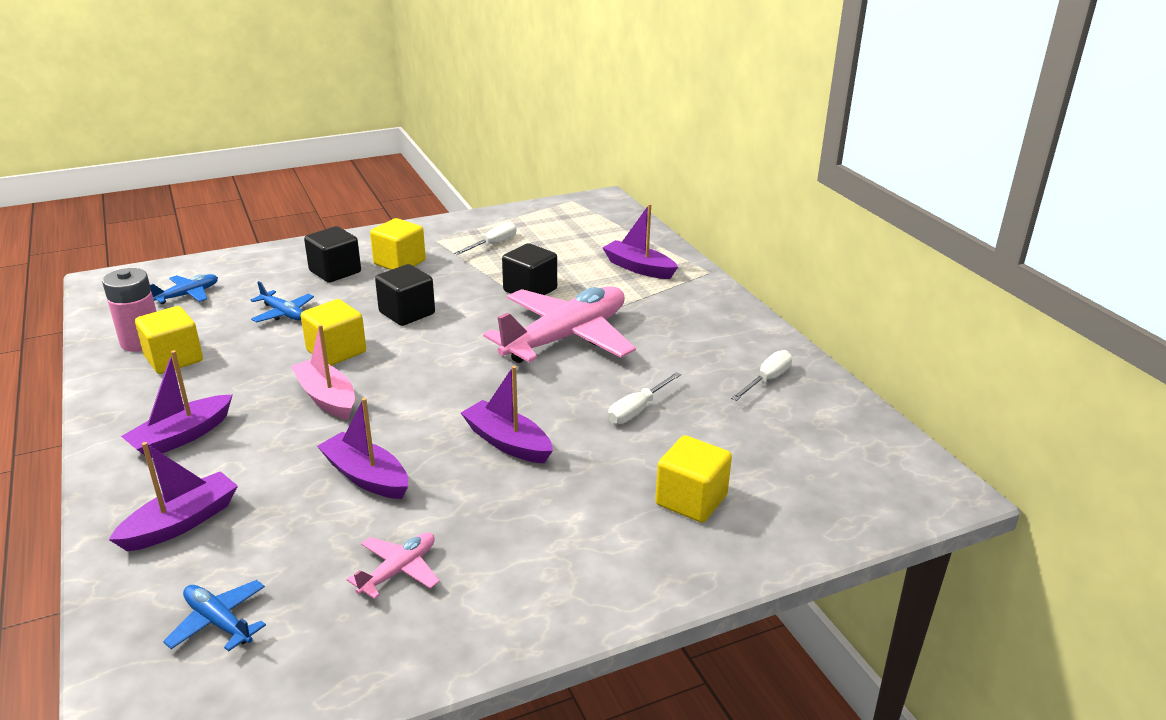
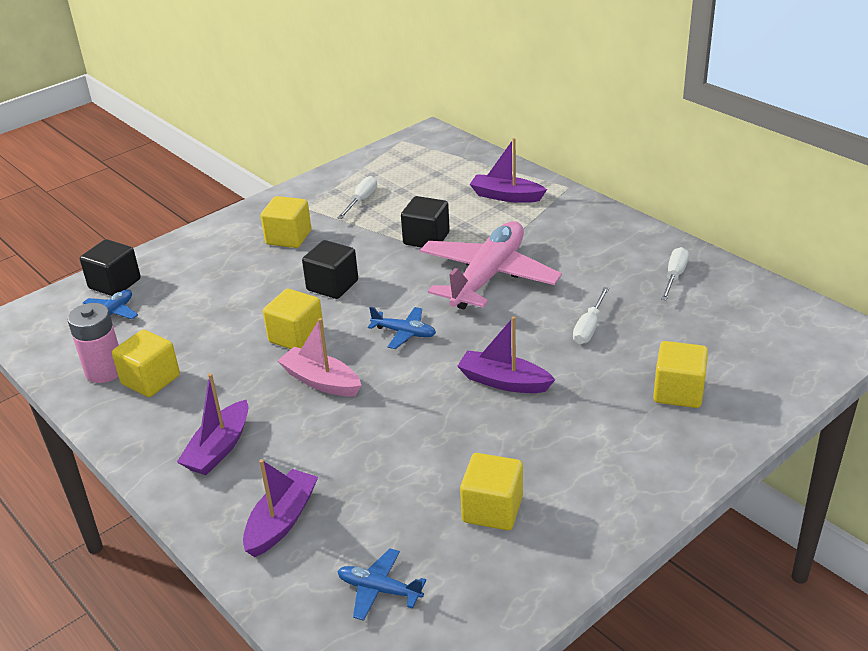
camera: 15 degrees left, 5 degrees up
blue plane [251,281,314,323] -> blue plane moved to [368,307,436,349]
black cube [304,226,361,283] -> black cube moved to [80,239,141,296]
purple boat [317,398,408,499] -> none
pink plane [346,532,440,599] -> yellow cube [460,453,523,531]

